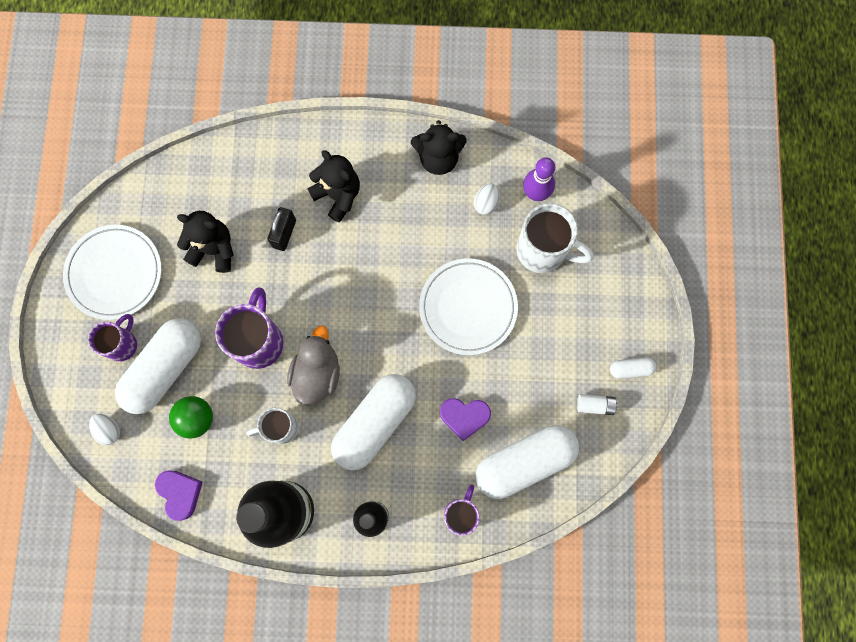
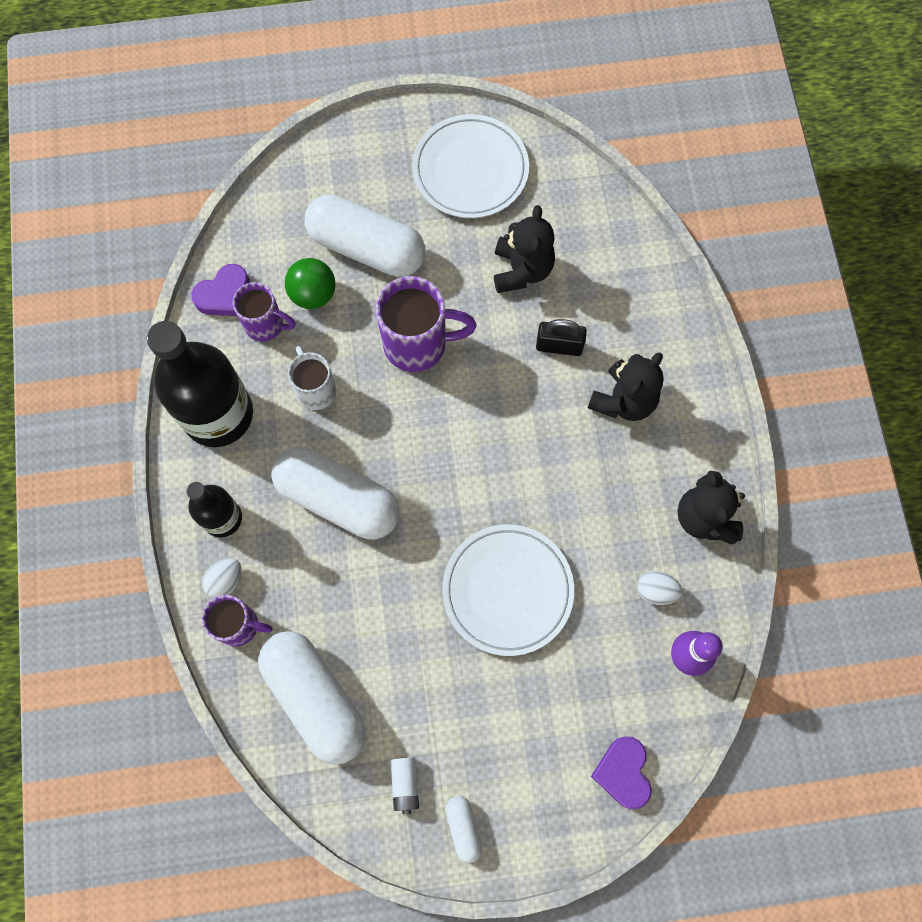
camera: 80 degrees right, 5 degrees down
purple mug [88,314,137,361] -> purple mug moved to [233,282,295,341]
white egg [89,414,120,445] -> white egg moved to [202,558,242,598]
grey duck [287,326,340,405] -> none
purple heart [440,398,491,441] -> purple heart moved to [591,736,652,809]
white mug [516,203,594,273] -> none

